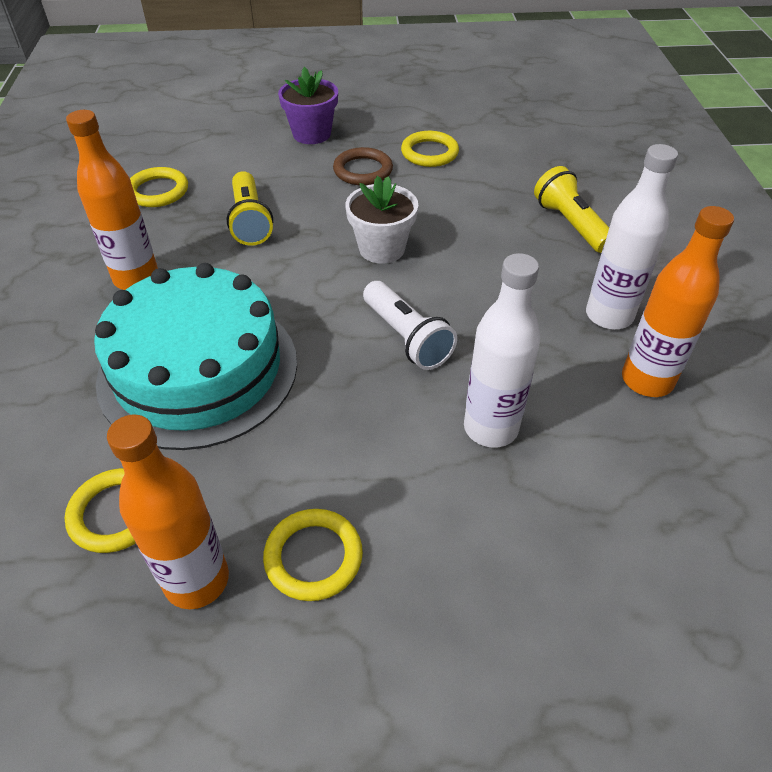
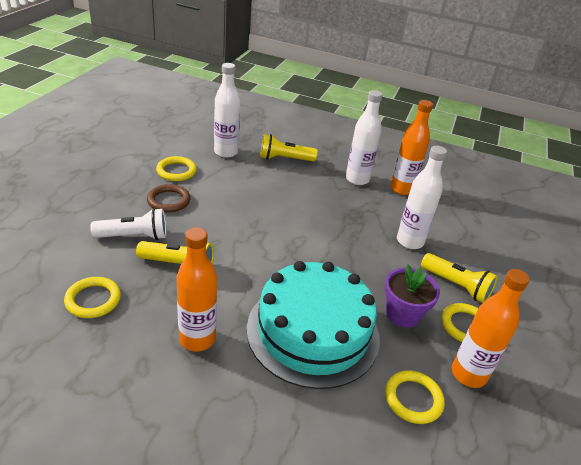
camera: 70 degrees left, 10 degrees down
purple flower pot [278,67,338,144] -> purple flower pot moved to [385,264,440,328]
white flower pot [345,176,418,264] -> none
white flashlight [363,281,457,370] -> white flashlight moved to [90,208,166,240]
none -> white bottle [214,63,240,158]
none -> yellow flashlight [421,253,498,303]

